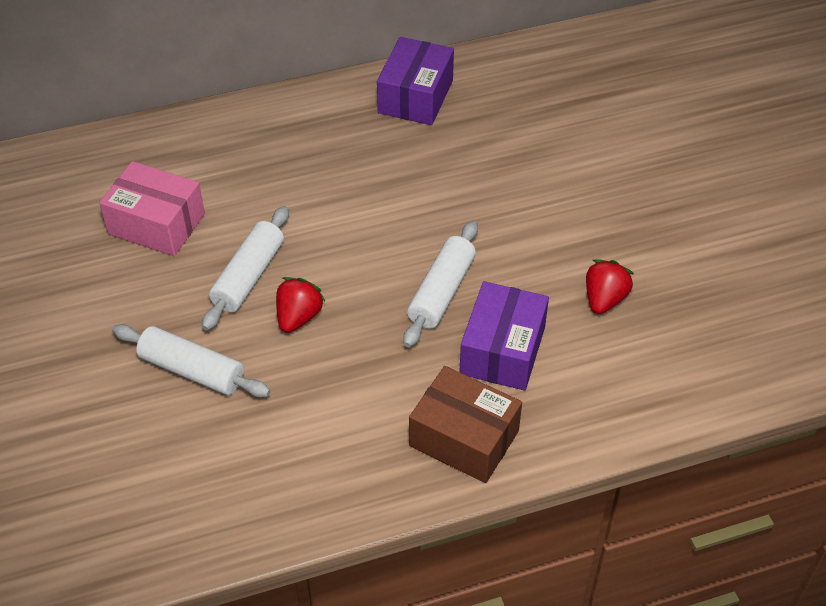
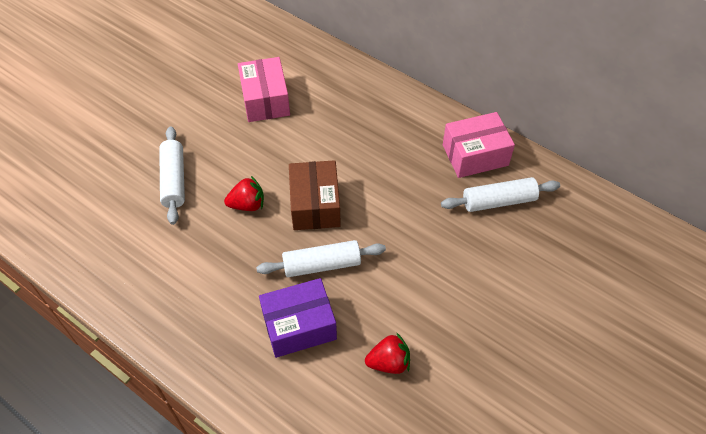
camera: 55 degrees right, 5 degrees up
white rolling pin [202,206,289,331] -> white rolling pin moved to [441,177,560,212]
purple box [377,37,454,125] -> pink box [443,112,515,178]
brown box [409,366,522,483] -> brown box moved to [289,160,341,230]

